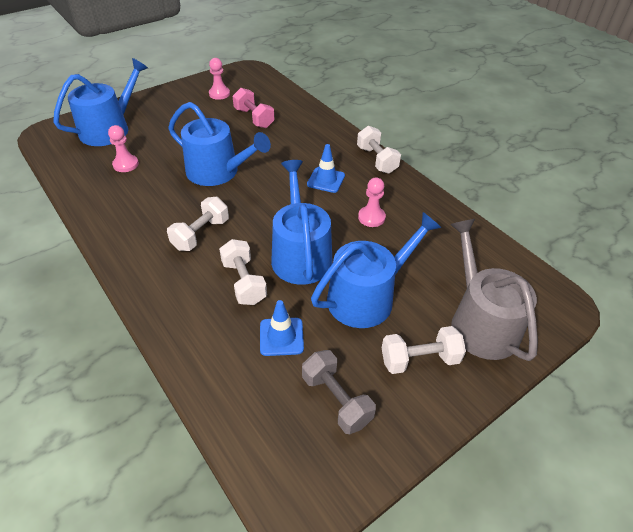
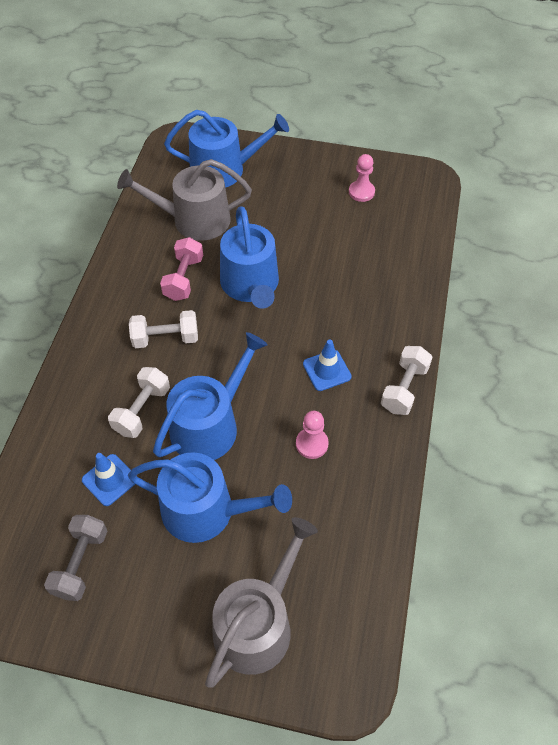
camera: 50 degrees right, 10 degrees up
pink pawn [108,125,139,172] -> grey watering can [117,159,252,241]
pink dumbbell [233,88,274,128] -> pink dumbbell moved to [160,237,203,301]
white dumbbell [382,326,466,374] -> none

